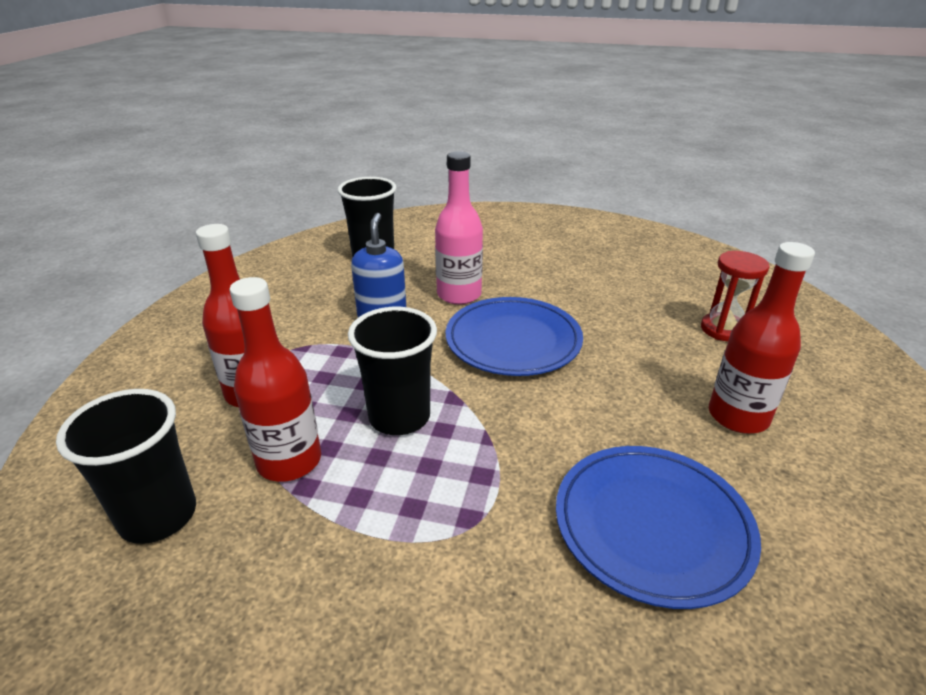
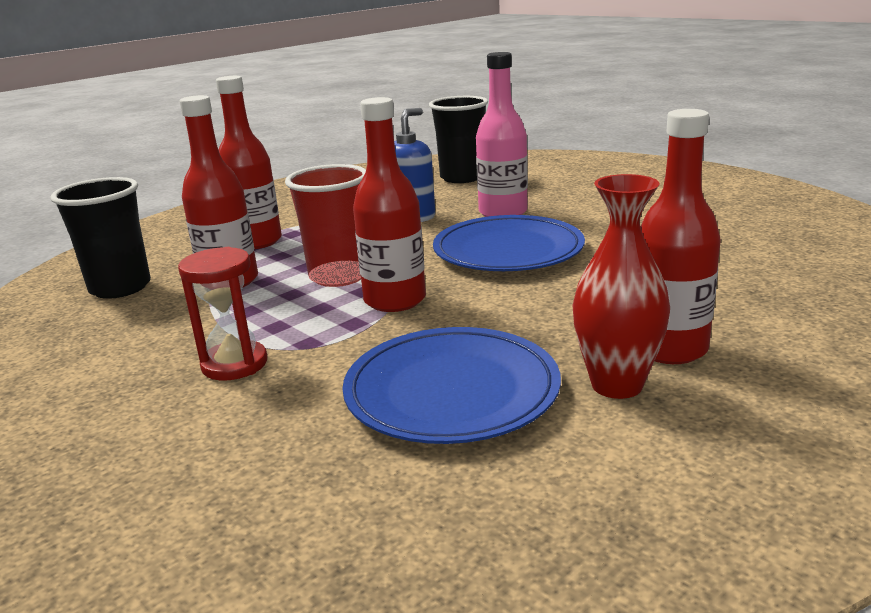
camera: 35 degrees right, 10 degrees down
black cup [348,307,437,435] -> red cup [285,164,366,287]
red hourglass [701,251,769,342] -> red hourglass moved to [178,247,267,380]
none -> red bottle [353,97,426,312]
none -> red vase [572,174,670,399]

